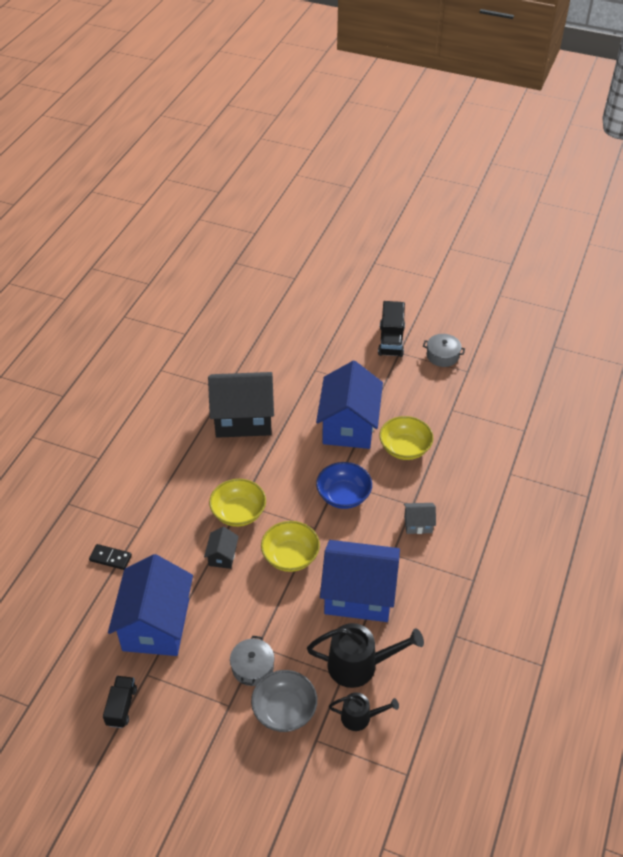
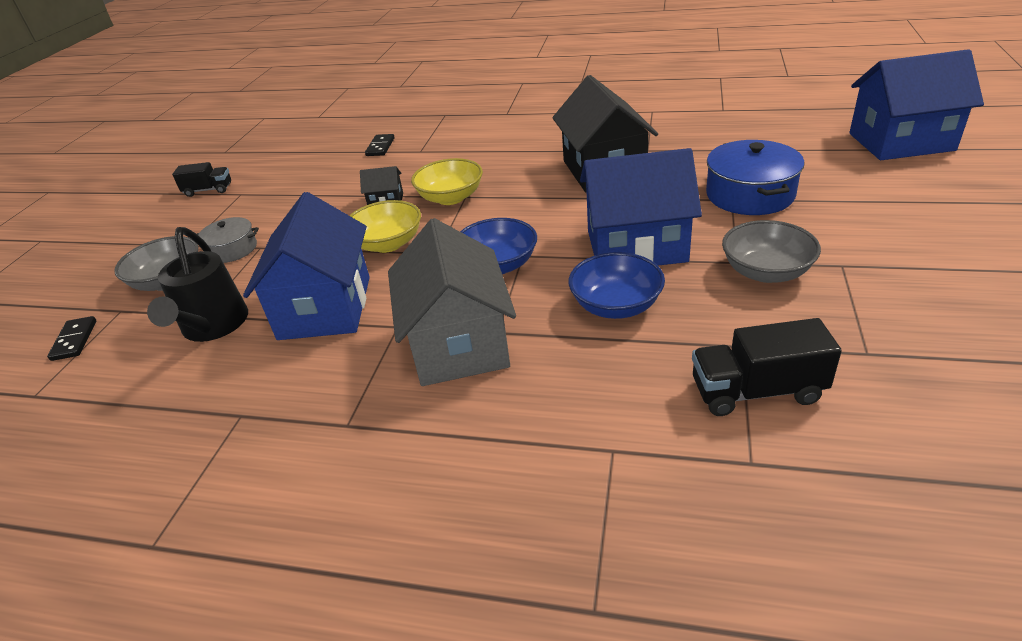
camera: 85 degrees right, 10 degrees down
blue house [108,554,193,656] -> blue house moved to [849,49,984,160]
black watering can [329,692,399,731] -> none
black truck [378,301,405,357] -> black truck moved to [692,318,842,416]
yellow bowl [380,416,433,460] -> blue bowl [568,252,665,319]
grey house [404,503,436,534] -> grey house [388,218,516,386], size x2.29
grey pot [423,334,465,367] -> none
none -> black domino [47,316,96,361]
none -> blue pot [706,140,804,215]
none -> grey bowl [722,220,821,283]

